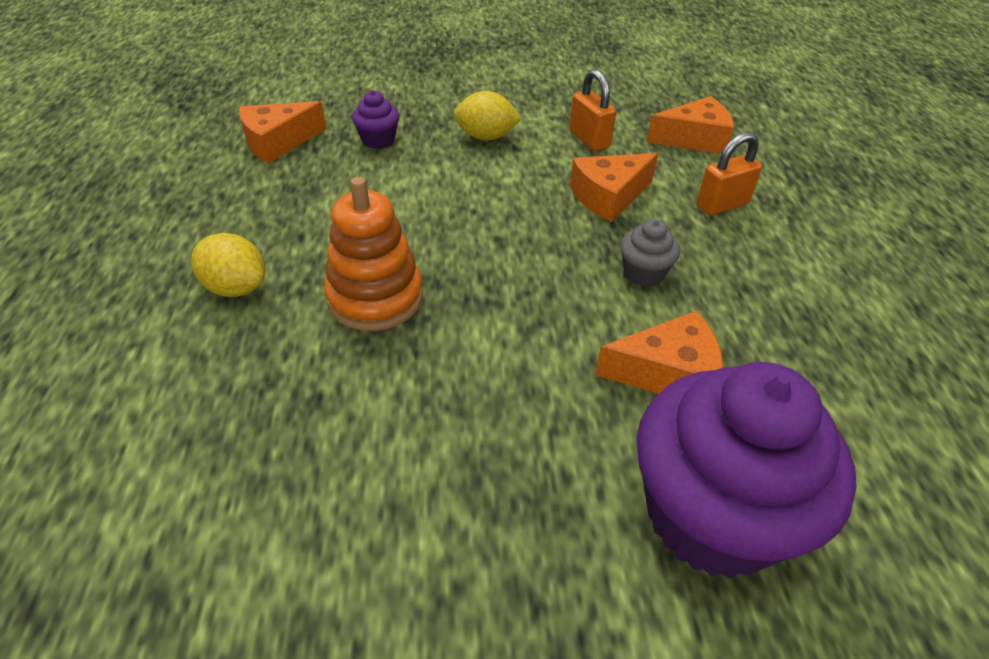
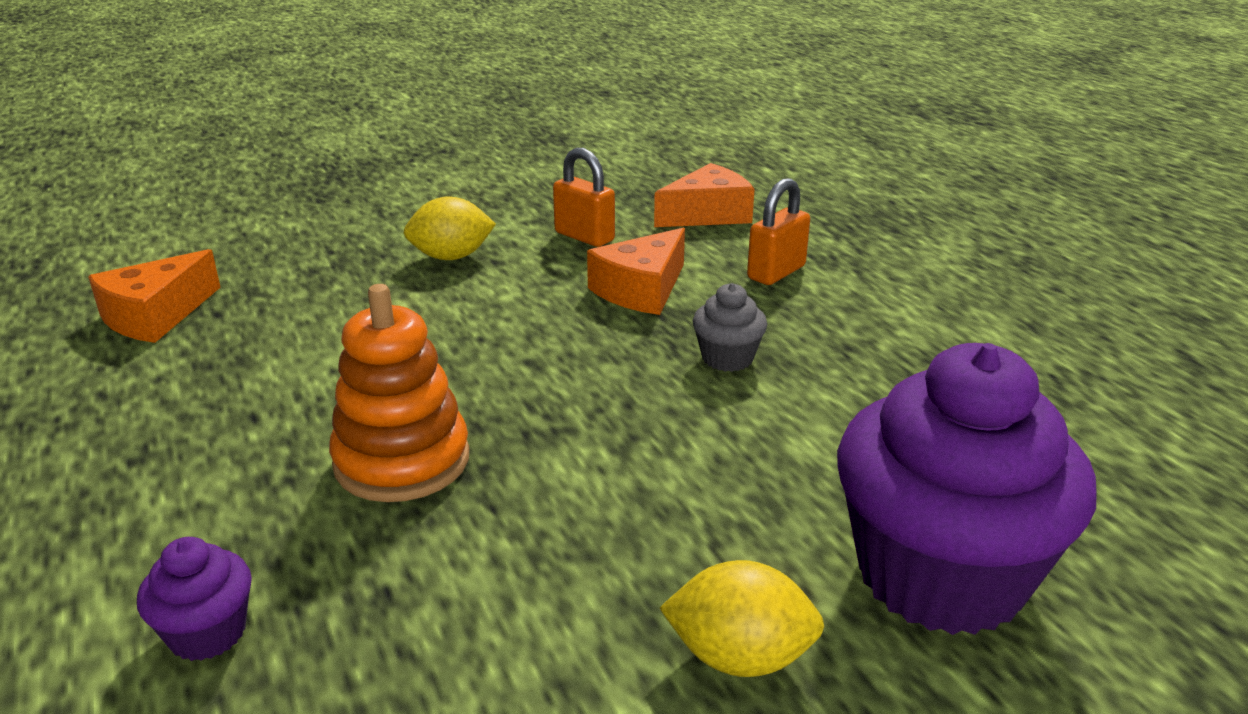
camera: 20 degrees left, 15 degrees down
yellow lemon [191,233,265,297] -> yellow lemon moved to [660,560,824,677]
purple cupcake [352,90,399,149] -> purple cupcake moved to [137,537,252,661]
orange cheese [595,311,724,394] -> none

